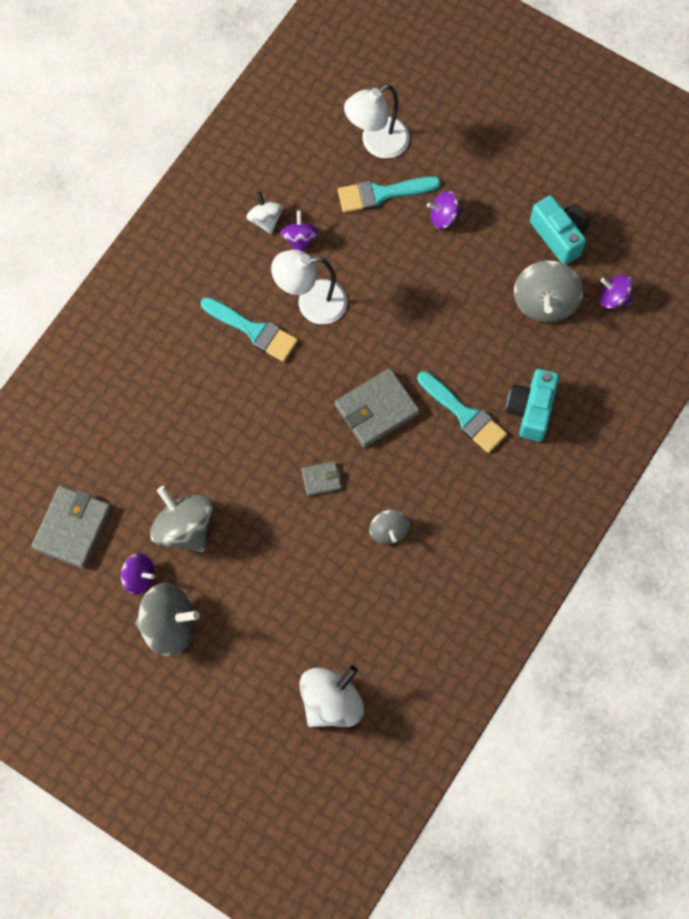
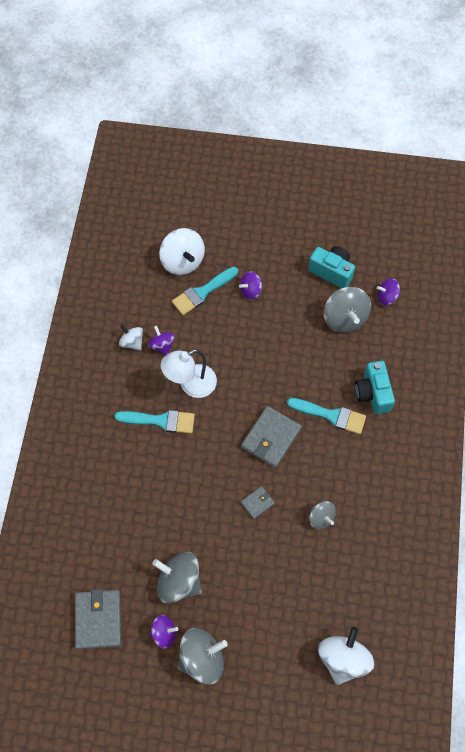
camera: 25 degrees left, 5 degrees down
white lamp [344,85,410,159] -> white spinning top [159,228,205,275]

